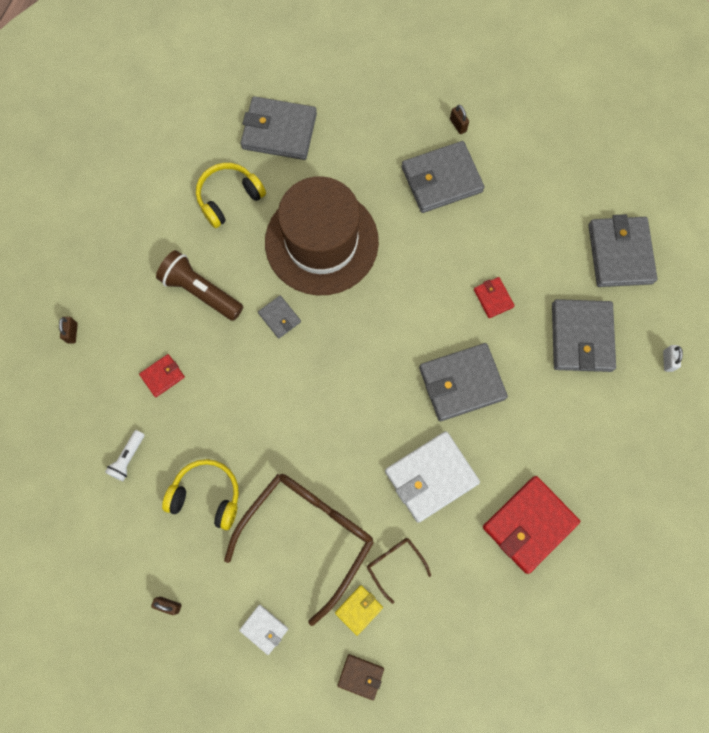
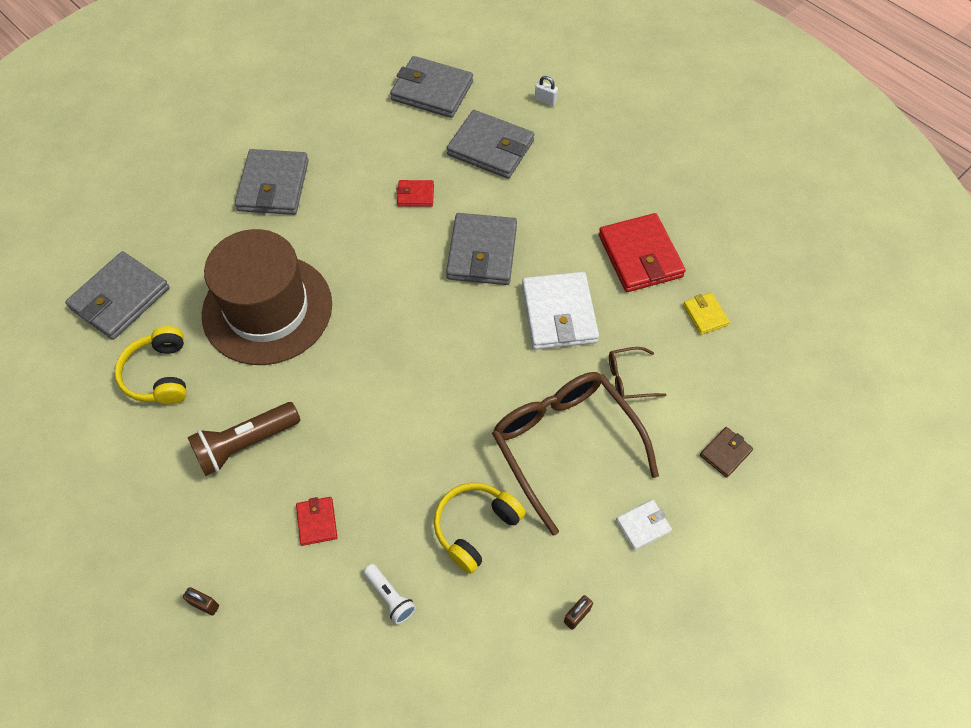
camera: 65 degrees left, 15 degrees down
grey wallet [258,295,301,338] -> none
yellow wallet [335,585,383,636] -> yellow wallet moved to [683,293,730,335]
brown padlock [450,105,469,134] -> none

